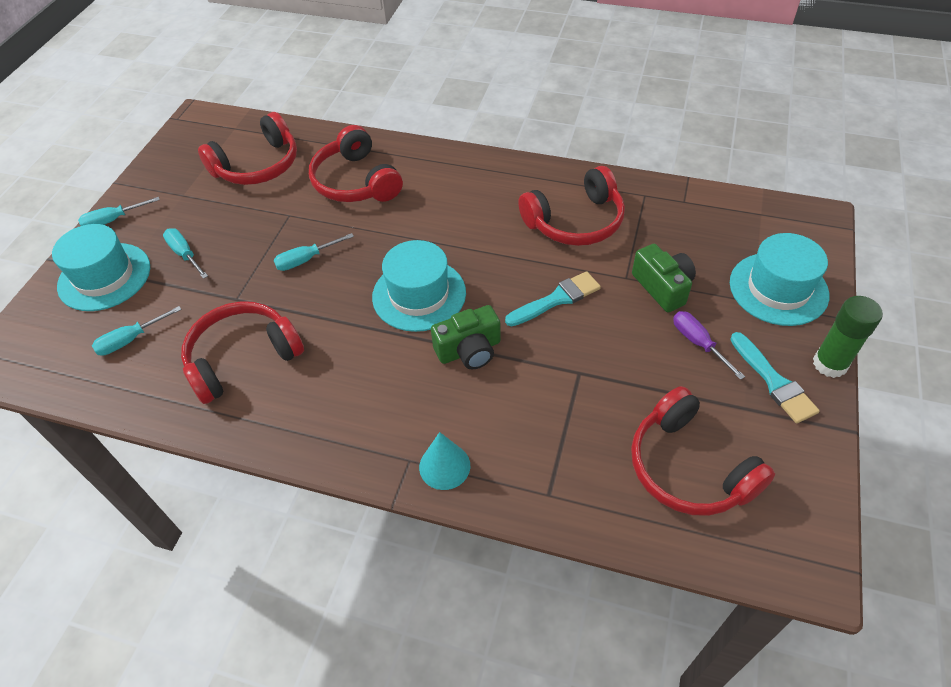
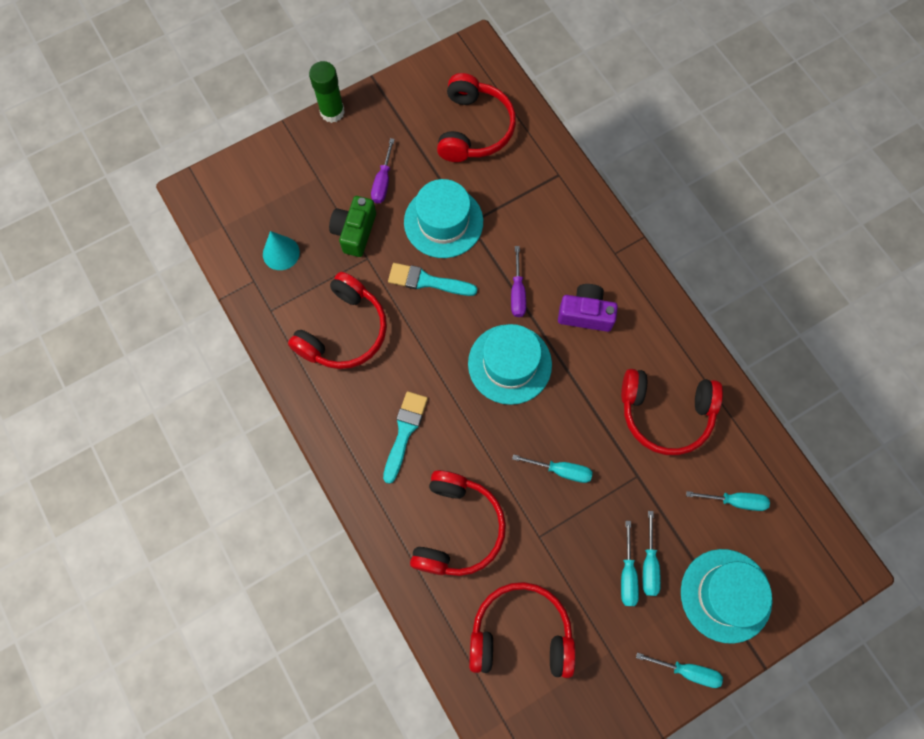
camera: 140 degrees left, 20 degrees up
turquoise cone [419,432,470,490] -> turquoise cone moved to [263,231,300,270]
green camera [431,305,501,370] -> purple screwdriver [511,246,526,317]
red headphones [518,166,625,246] -> red headphones turned 105 degrees clockwise [288,272,387,369]
turquoise hat [730,233,829,326] -> turquoise hat moved to [404,179,483,258]
turquoise brush [730,332,820,423] -> turquoise brush moved to [383,391,428,484]
none -> purple camera [558,284,618,332]
none -> turquoise screwdriver [621,521,639,606]

